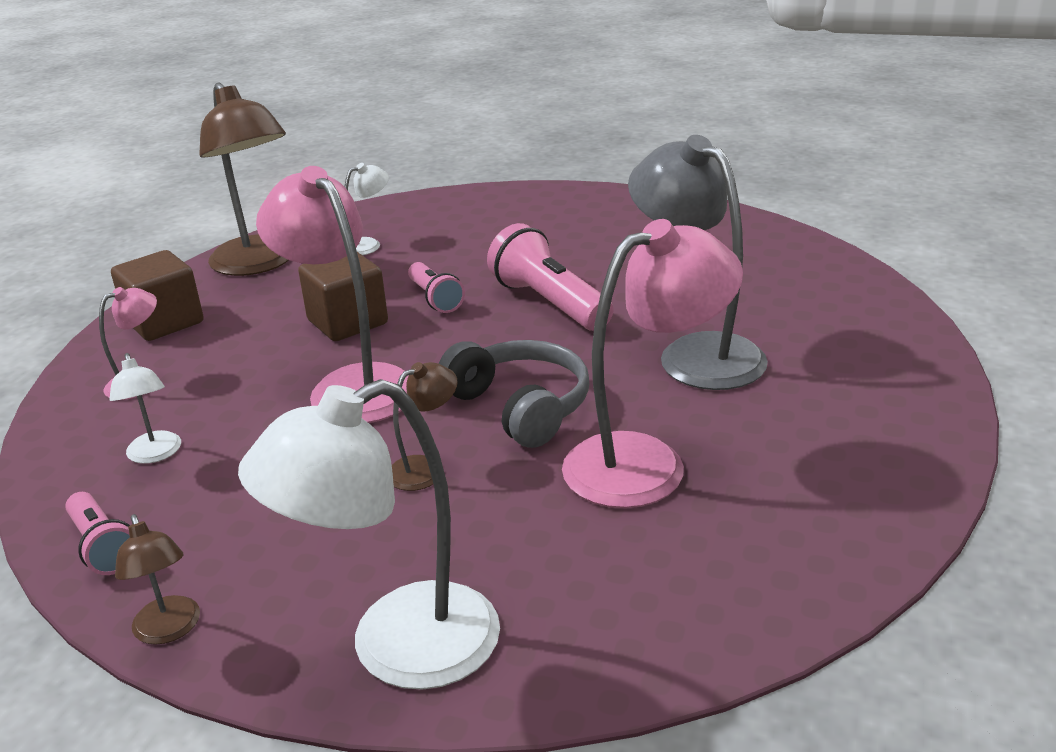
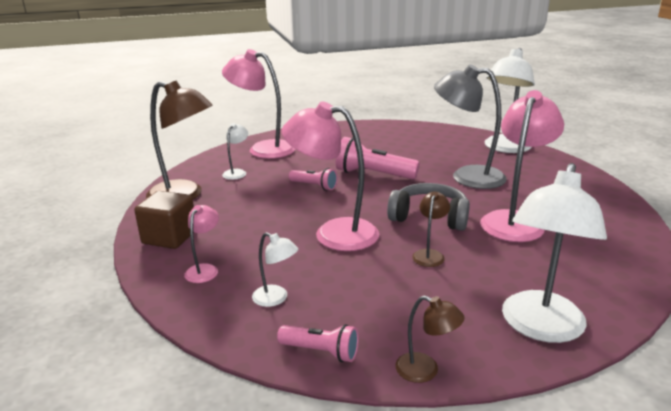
camera: 35 degrees left, 5 degrees down
brown cube [298,252,388,341] -> none
none -> pink lamp [222,49,295,159]
none -> white lamp [485,48,535,153]

